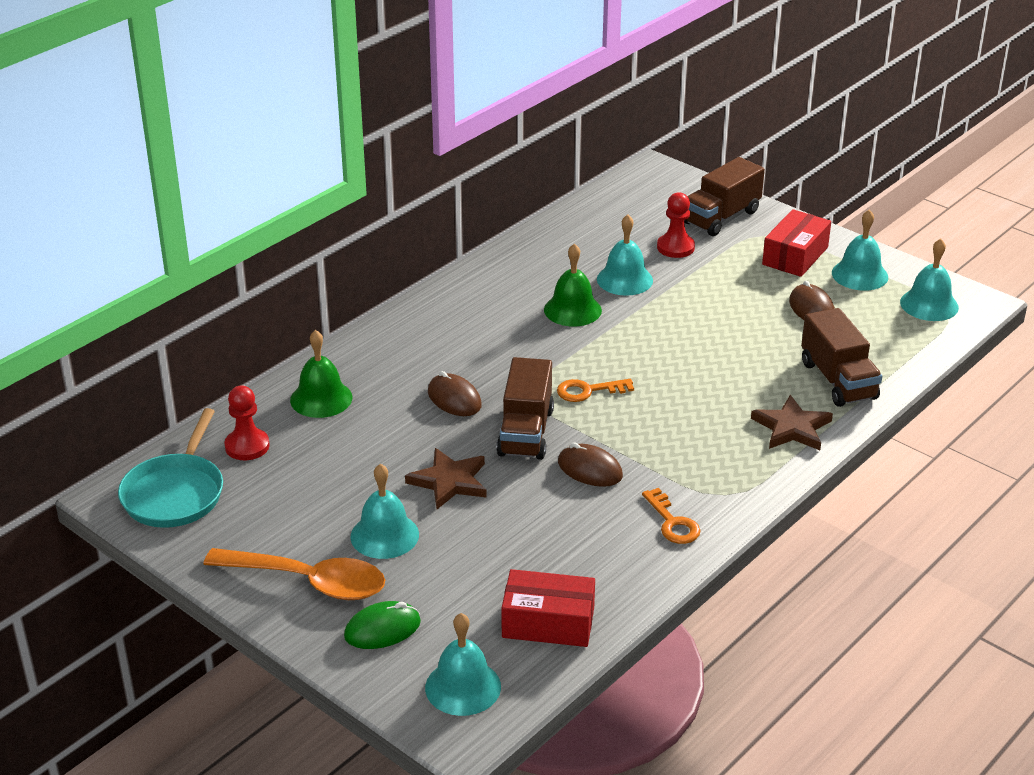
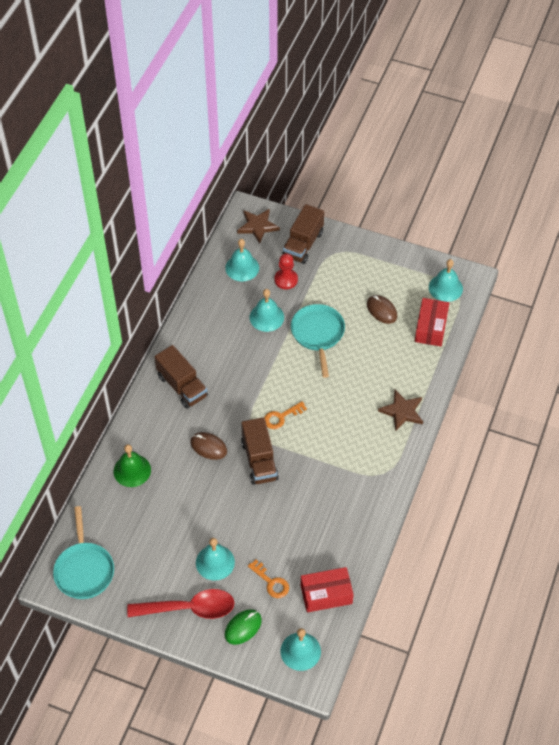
camera: 20 degrees left, 20 degrees up
orange spoon [203,548,385,600] -> red spoon [127,589,235,619]
red pawn [224,386,270,460] -> none
brown star [405,448,487,509] -> brown star moved to [237,209,280,244]
green bell [544,243,602,327] -> none
brown mouse [558,442,623,487] -> none
orange key [642,488,700,544] -> orange key moved to [248,559,289,598]
red box [762,209,831,277] -> red box moved to [415,298,449,346]
brown truck [801,308,882,407] -> brown truck moved to [154,345,208,409]
turquoise bell [832,210,888,291] -> turquoise bell moved to [225,239,259,281]
none -> turquoise pan [291,304,345,378]

